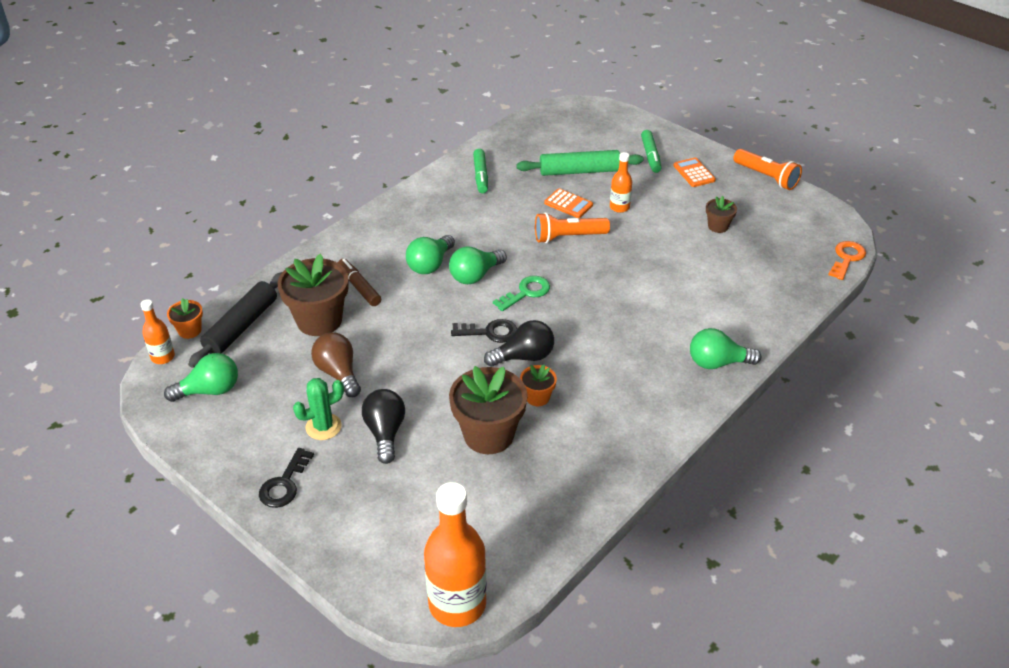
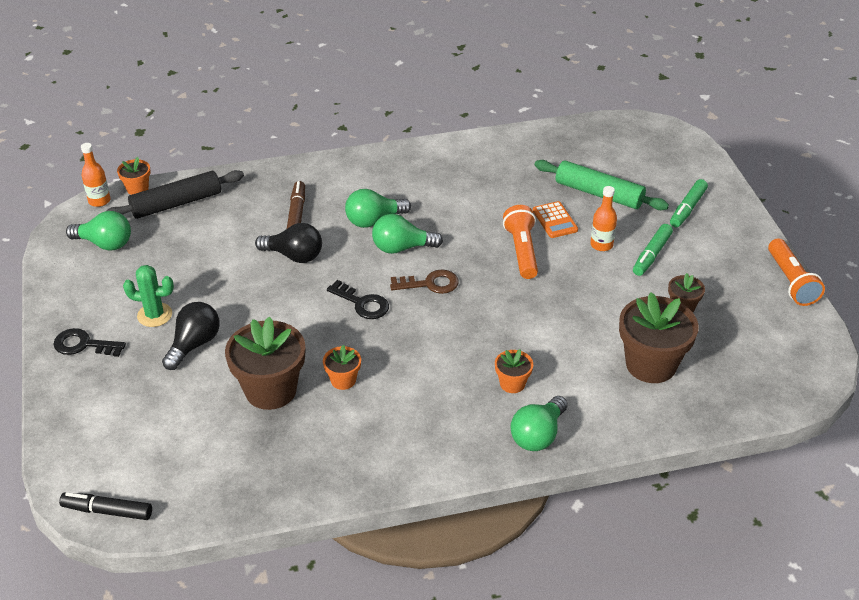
camera: 35 degrees right, 0 degrees up
black key [259,448,314,508] -> black key turned 45 degrees clockwise [53,328,126,357]
brown flower pot [278,254,349,336] -> brown flower pot moved to [619,292,699,383]
brown light bulb [311,333,361,397] -> none
orange bottle [424,482,487,627] -> black marker [59,492,152,520]
green marker [473,149,488,193] -> green marker moved to [633,224,673,276]
black light bulb [484,320,554,367] -> black light bulb moved to [255,223,322,263]
green key [493,276,550,311] -> brown key [390,270,459,294]
orange flashlight [535,212,610,243] -> orange flashlight turned 60 degrees clockwise [503,205,538,279]
orange calculator [674,157,716,187] -> none
green light bulb [690,328,761,369] -> green light bulb turned 90 degrees counterclockwise [510,396,568,451]
orange key [828,241,866,280] -> none
none -> orange flower pot [495,349,533,393]

